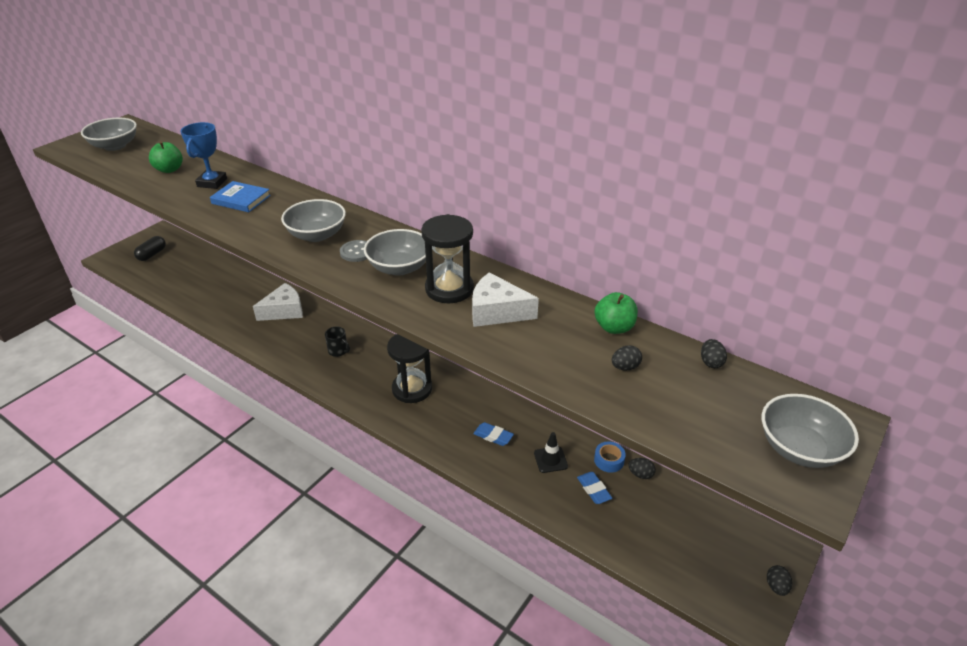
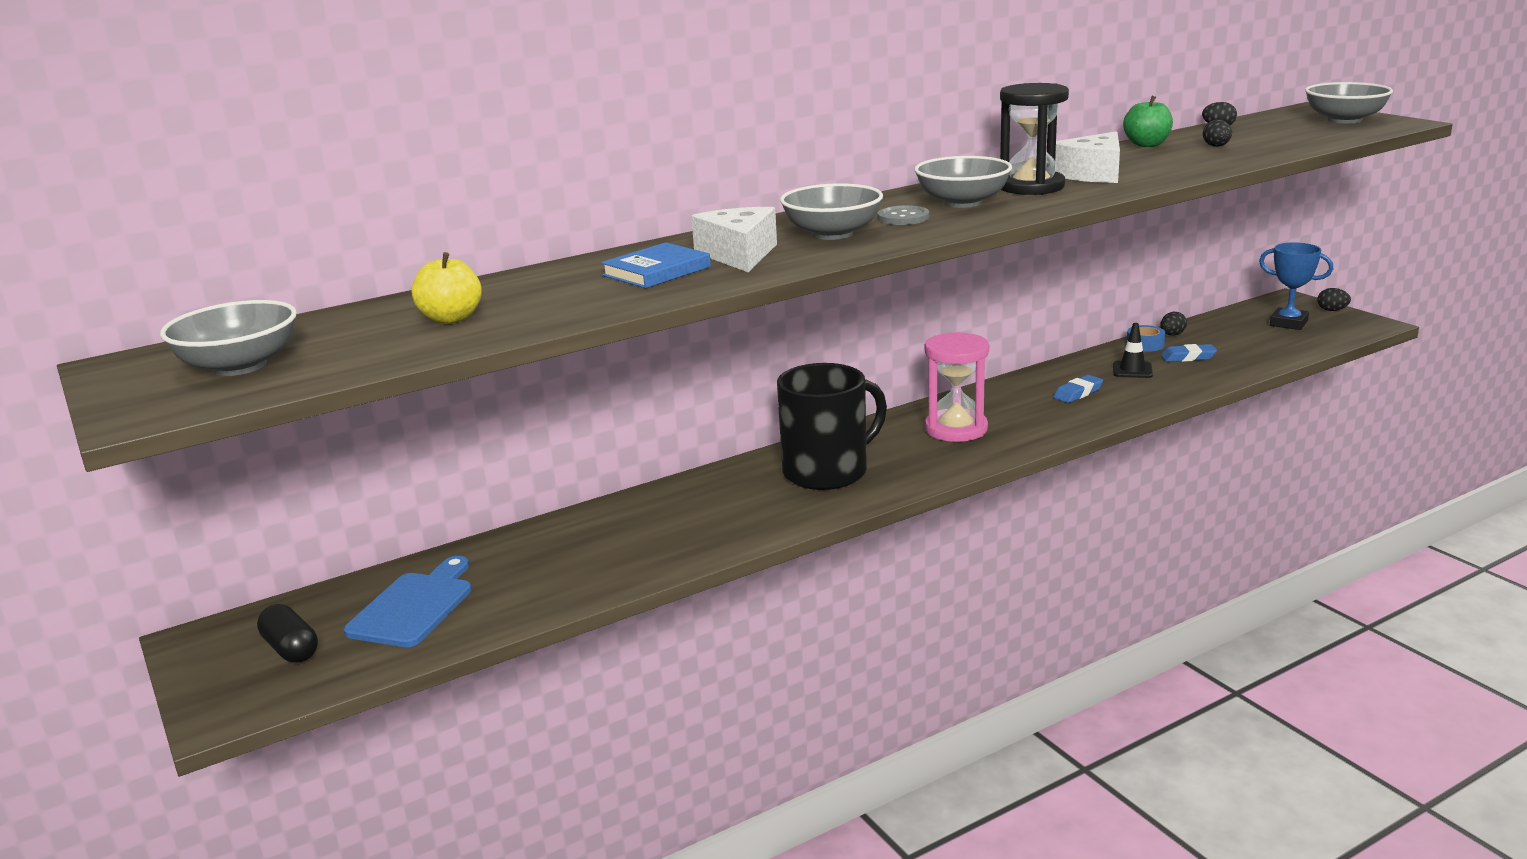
camera: 65 degrees left, 15 degrees down
green apple [149,141,183,173] -> yellow apple [412,252,482,323]
blue trophy [181,122,227,189] -> blue trophy moved to [1259,242,1333,330]
white cheese [253,283,303,321] -> white cheese moved to [691,207,777,272]
black mug [325,326,350,357] -> black mug [777,363,887,490], size x2.46
black hourglass [387,334,432,403] -> pink hourglass [925,332,989,442]
none -> blue cutting board [344,556,472,647]

